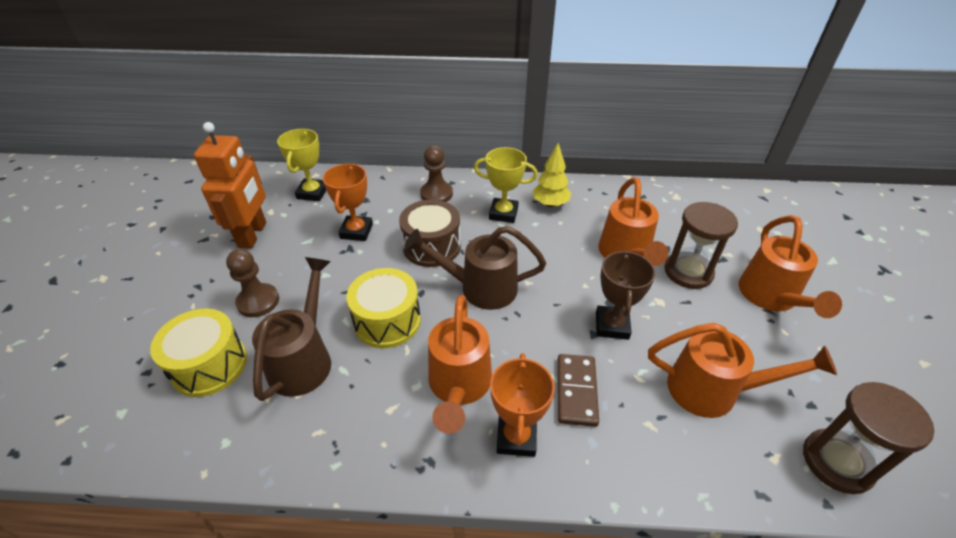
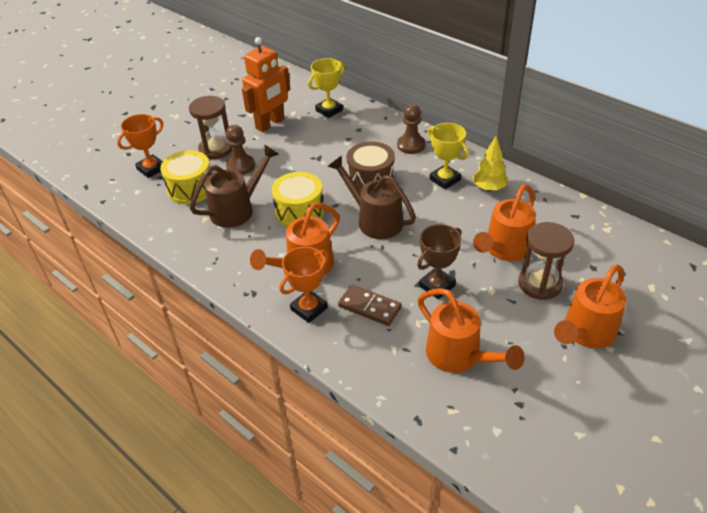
camera: 40 degrees right, 0 degrees up
orange trophy [323,164,373,241] -> orange trophy moved to [117,114,163,178]
brown domino [558,354,599,427] -> brown domino turned 75 degrees clockwise [338,284,402,326]
brown hourglass [803,382,934,494] -> brown hourglass moved to [189,96,232,159]

